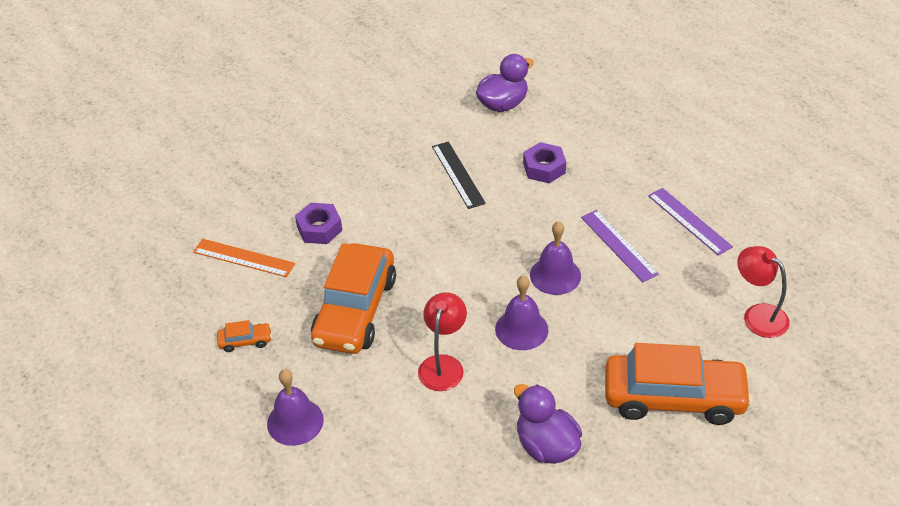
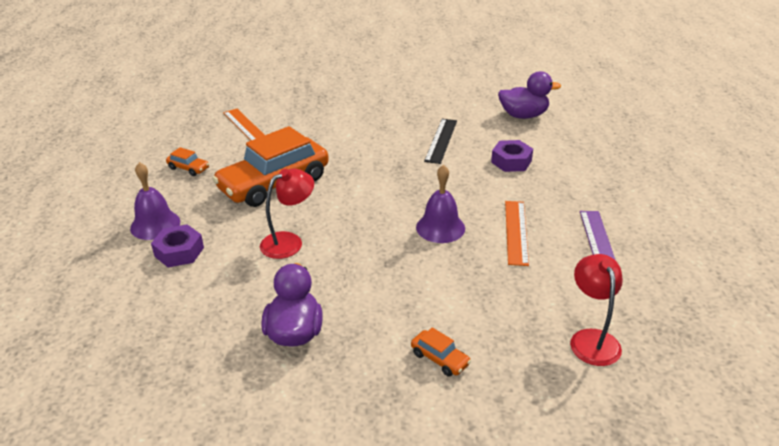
camera: 35 degrees right, 10 degrees down
purple nut [295,203,342,244] -> purple nut moved to [151,224,204,267]
purple bell [495,275,548,350] -> none
purple ruler [581,210,659,282] -> orange ruler [505,201,529,266]
orange car [605,343,753,425] -> orange car [411,327,471,377], size x0.40

